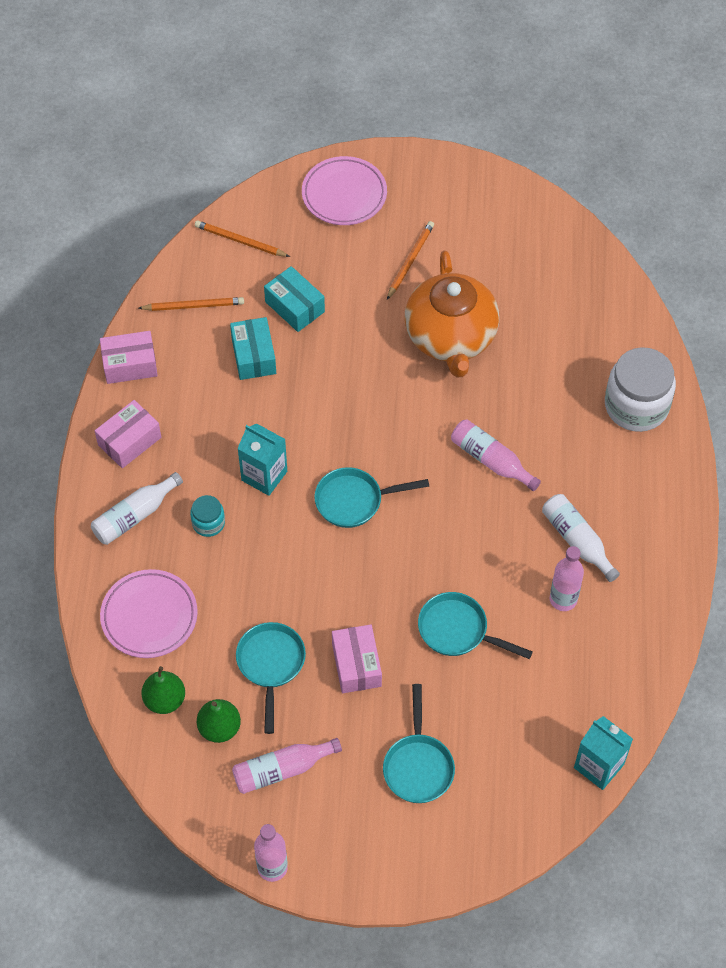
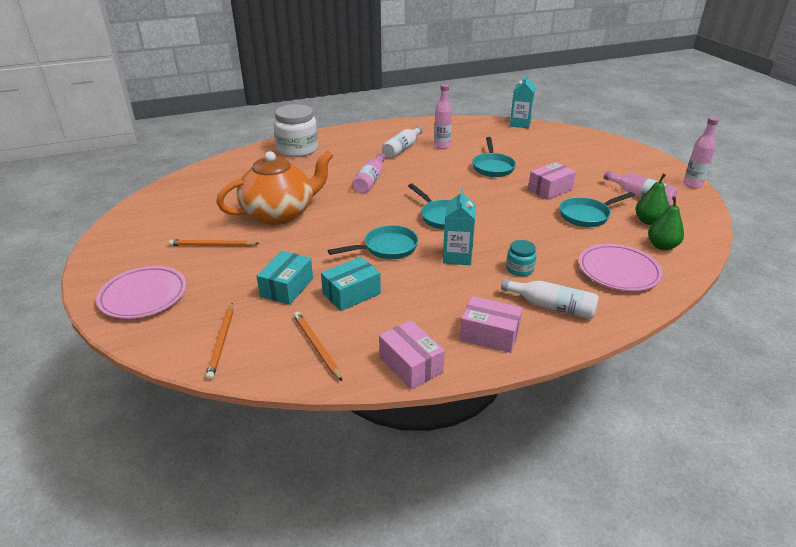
camera: 115 degrees left, 25 degrees down
turquoise pan [383,684,455,803] -> turquoise pan moved to [328,225,418,259]

